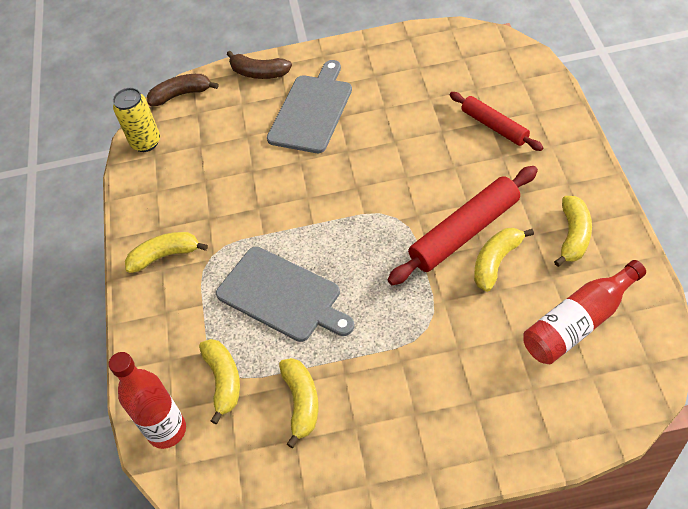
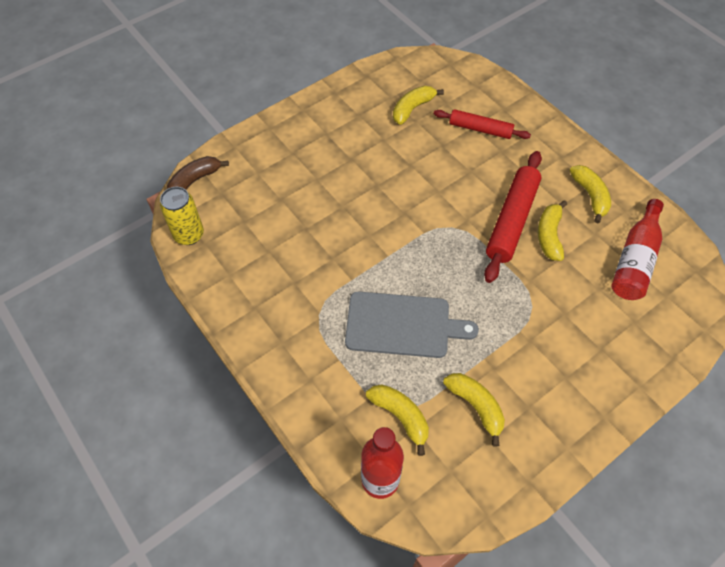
camera: 35 degrees left, 5 degrees up
yellow banana [125,232,208,273] -> yellow banana moved to [393,86,444,125]
brown banana [227,51,292,79] -> none
grey cutting board [267,60,352,153] -> none

